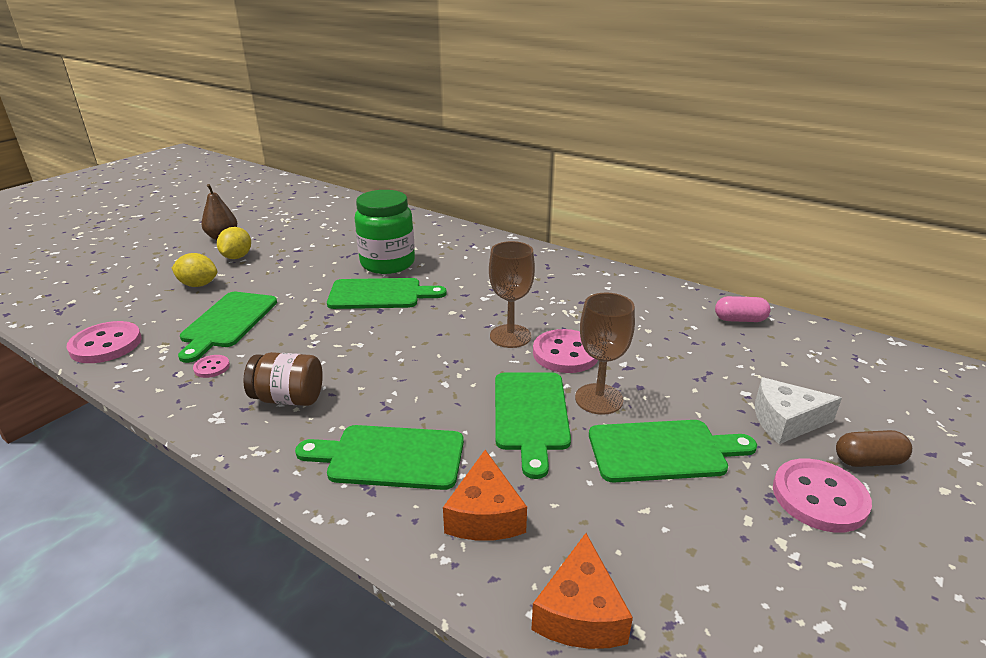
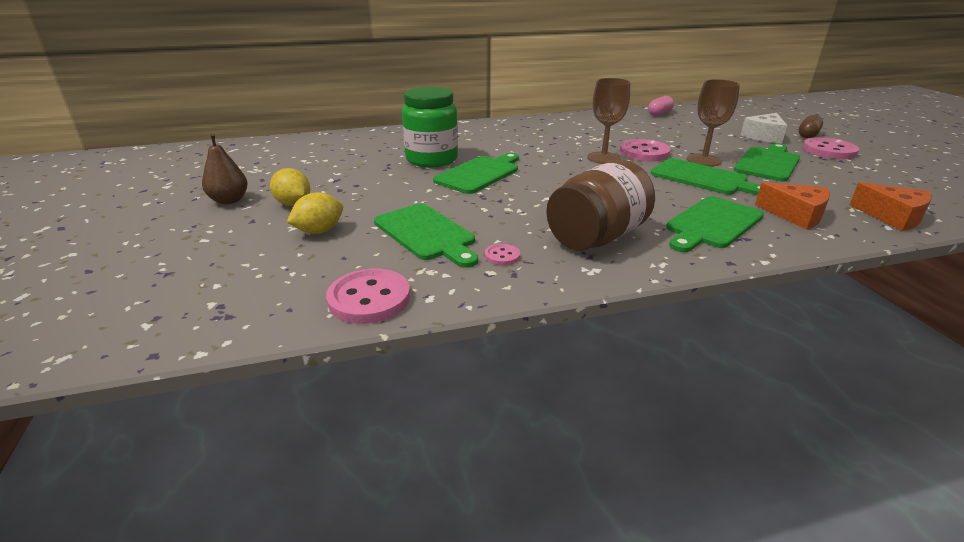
camera: 50 degrees left, 0 degrees up
brown jar [244,352,323,406] -> brown jar [546,160,655,251], size x1.54

